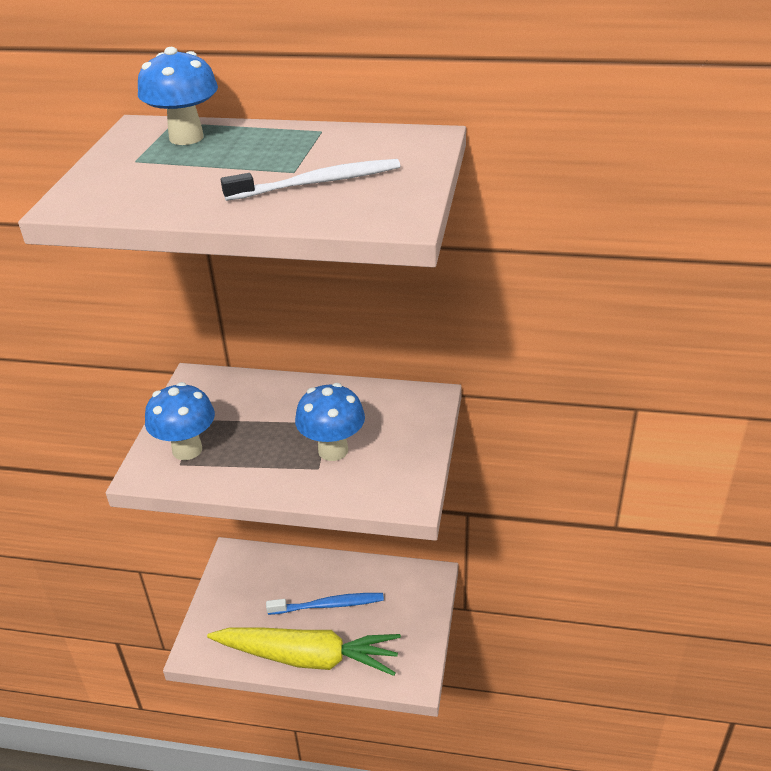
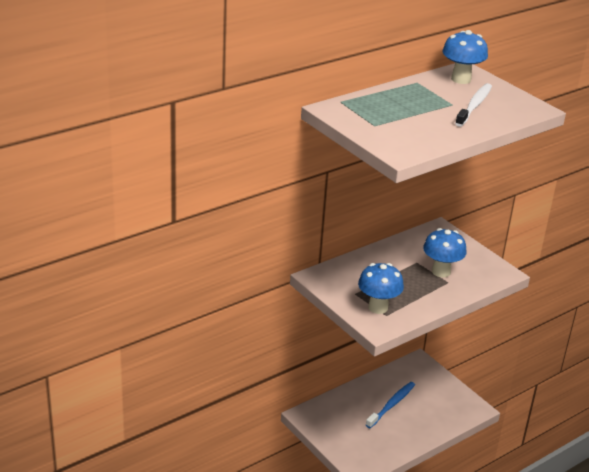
camera: 50 degrees left, 5 degrees down
blue mushroom [138,47,218,145] -> blue mushroom moved to [442,30,488,84]
yellow carrot [207,628,401,676] -> none

